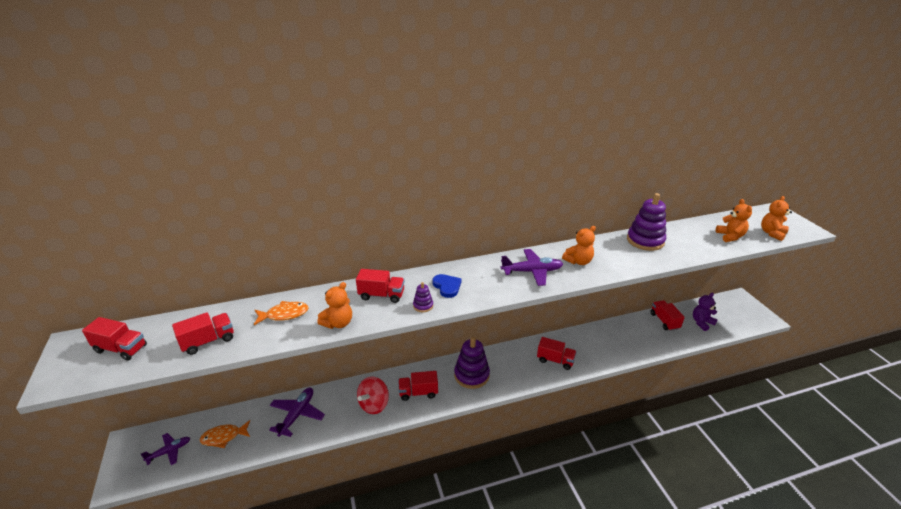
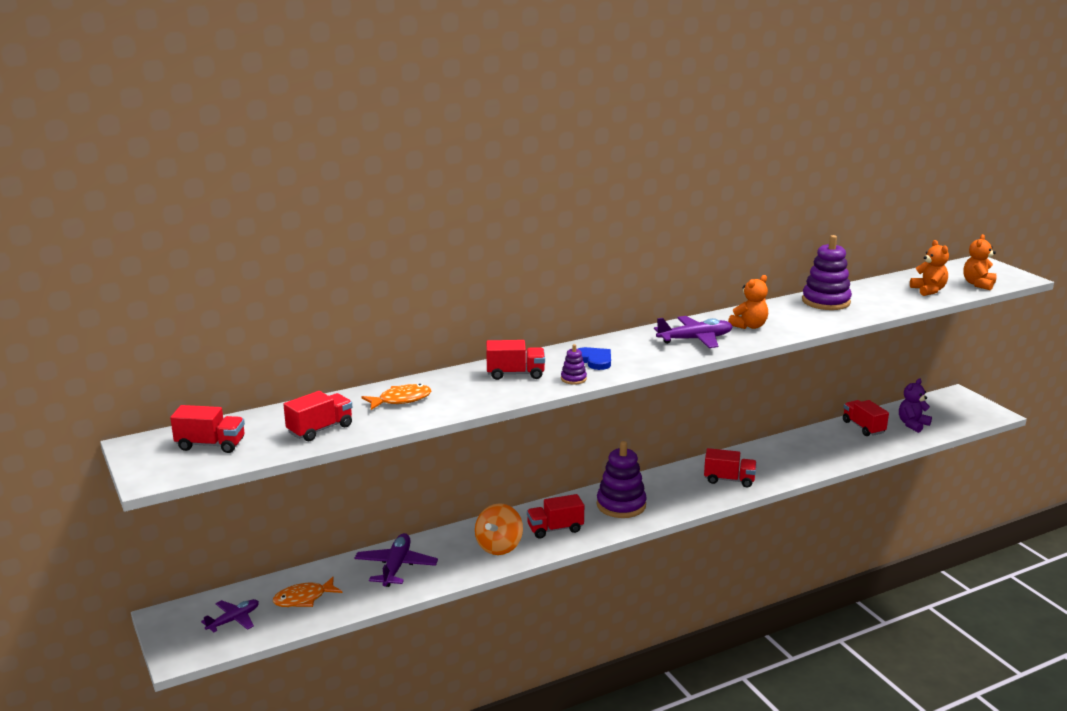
camera: 10 degrees left, 10 degrees down
orange teddy bear [317,282,352,329] -> none
red spinning top [357,376,389,414] -> orange spinning top [475,503,523,555]

